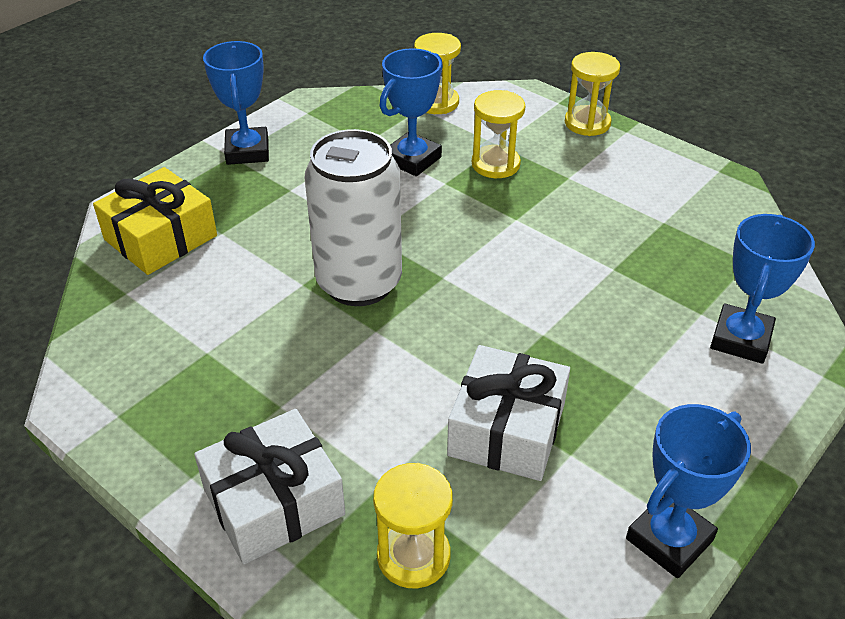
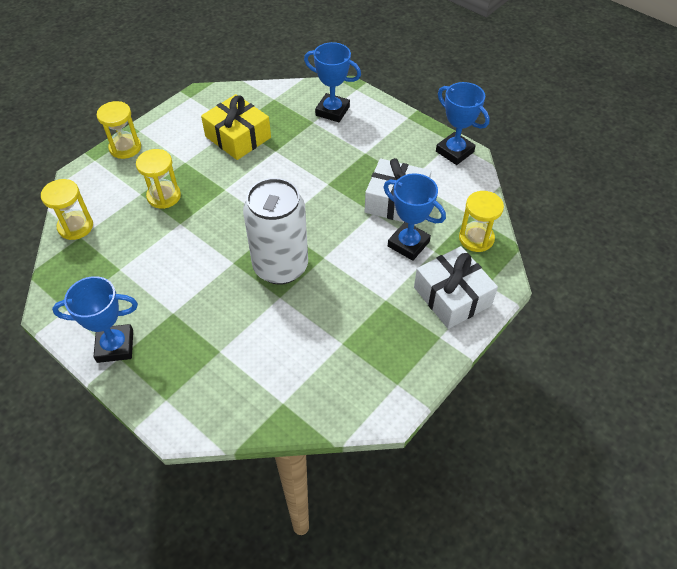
camera: 90 degrees left, 10 degrees up
yellow gift [93,167,217,275] -> yellow gift moved to [201,94,271,160]
blue trophy [380,48,443,176] -> blue trophy moved to [384,173,446,261]

